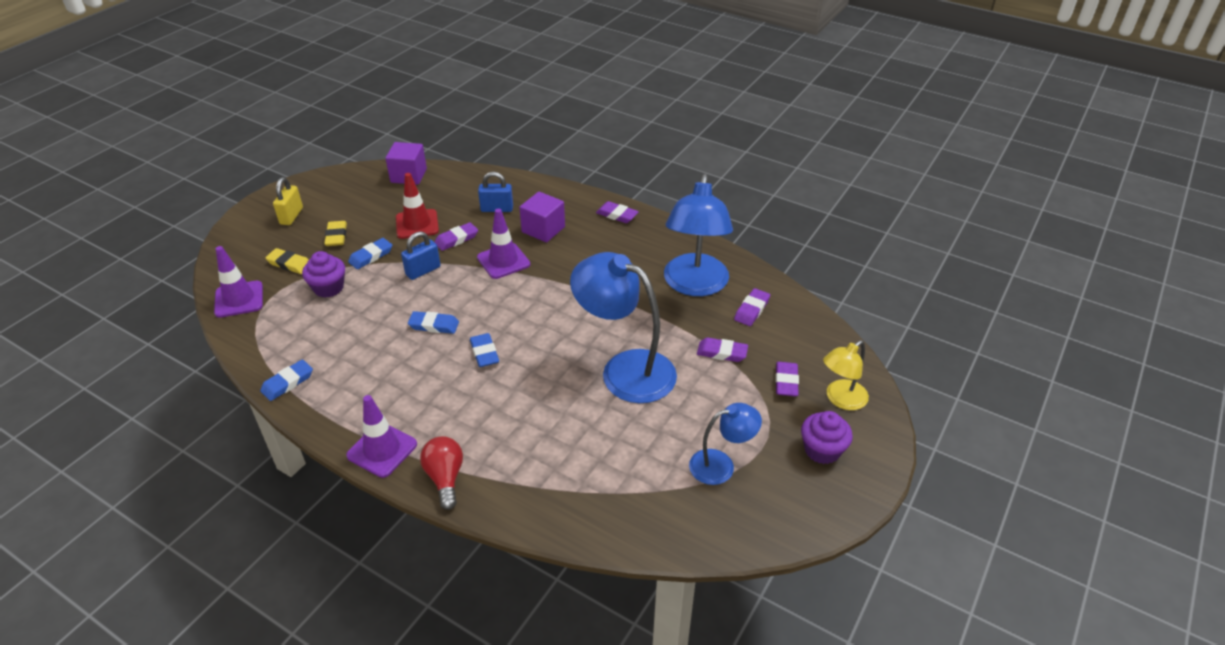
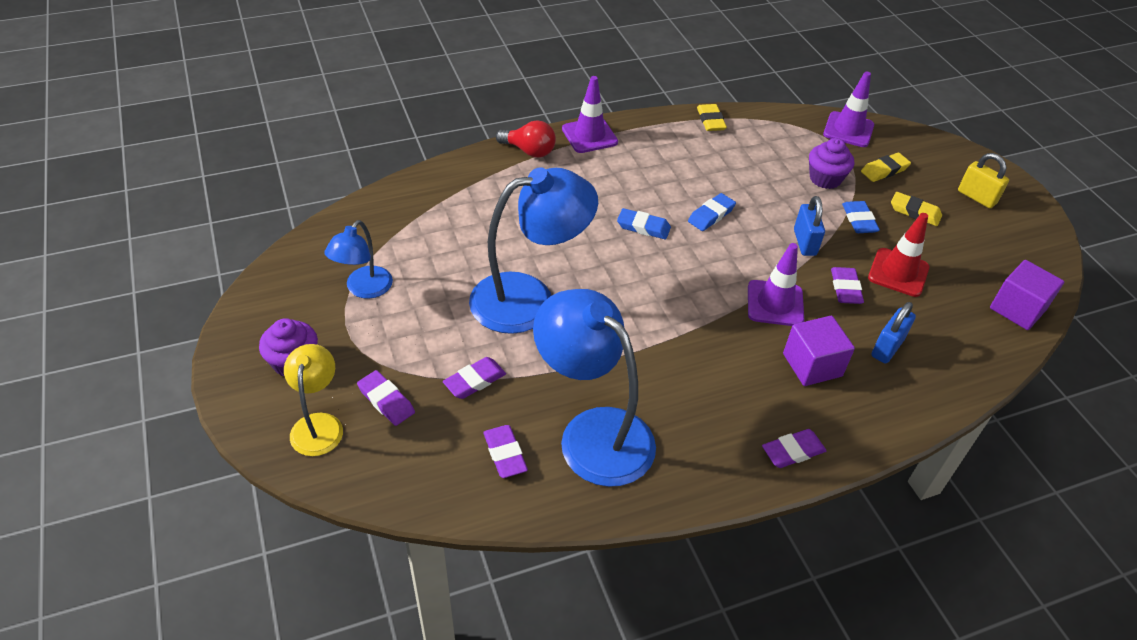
camera: 125 degrees right, 5 degrees up
blue eraser [260,359,313,401] -> yellow eraser [697,104,727,131]

